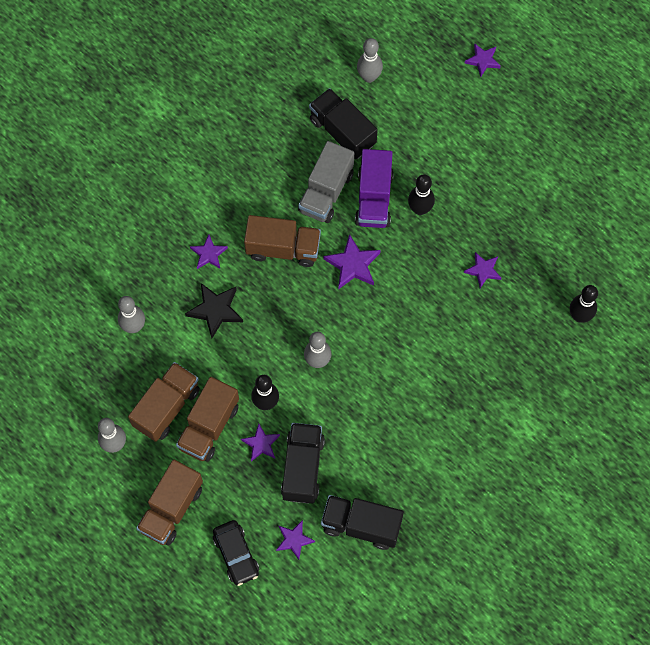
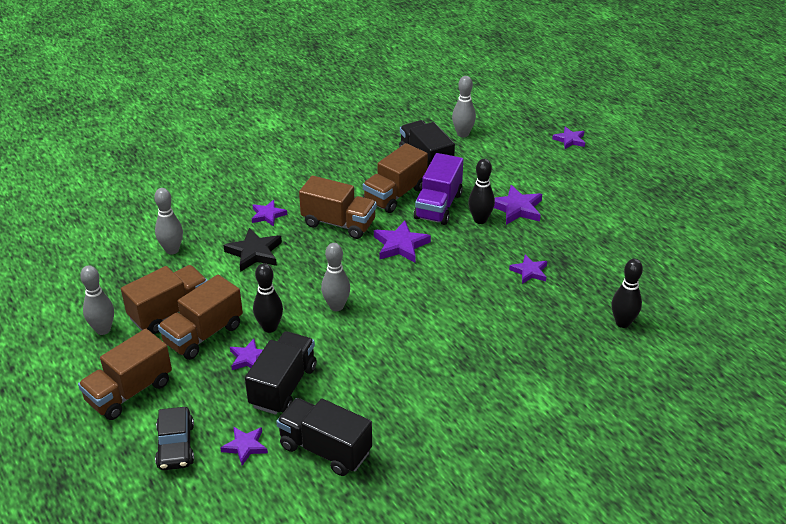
camera: 15 degrees right, 30 degrees down
grey truck [298,141,354,223] -> brown truck [363,143,428,213]
none -> purple star [494,185,542,225]

